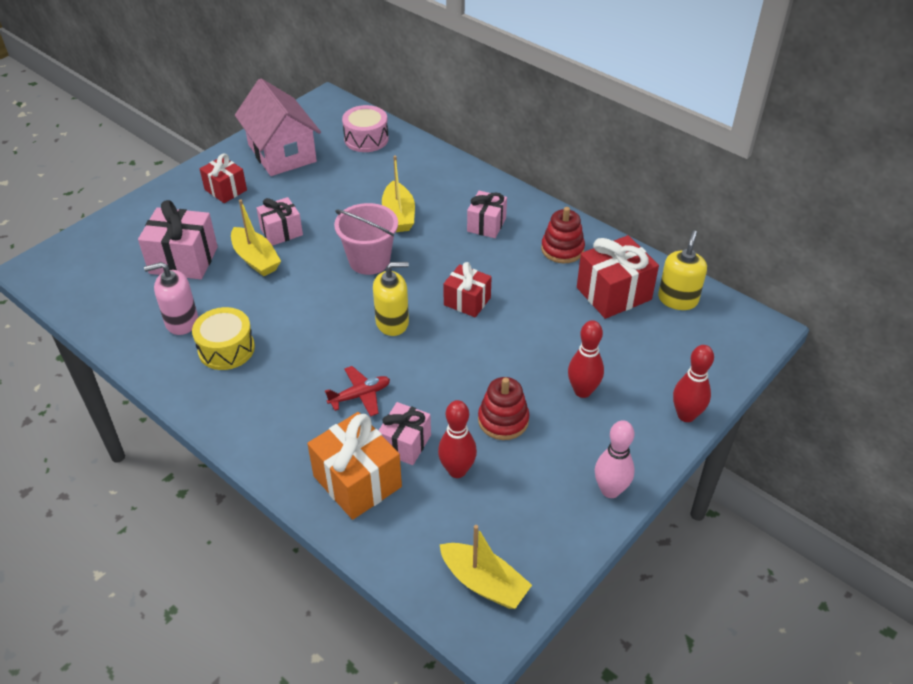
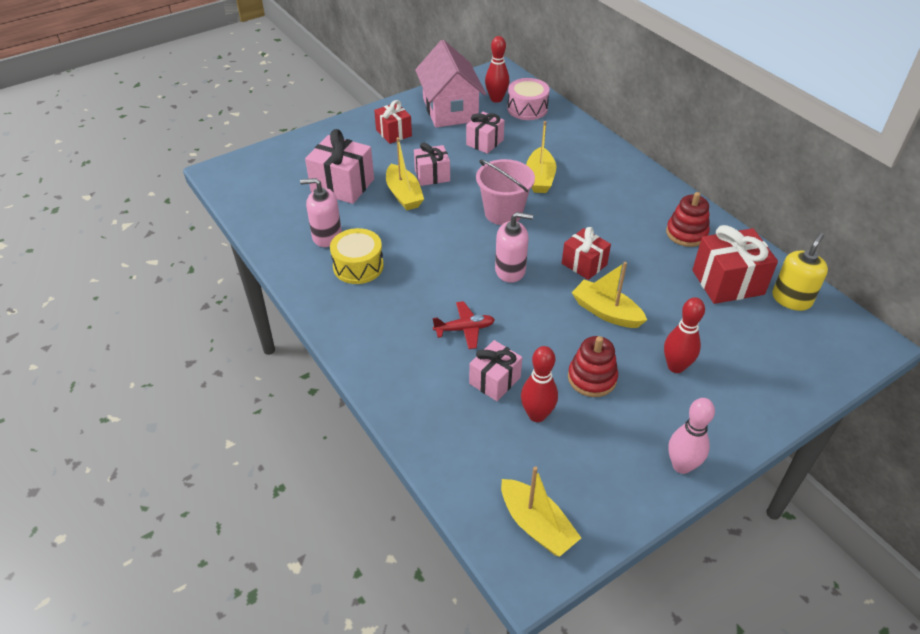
camera: 15 degrees right, 0 degrees up
orange gift [307,412,402,520] -> none
yellow soap dispenser [373,262,409,336] -> pink soap dispenser [495,212,533,283]
pink gift [467,191,507,238] -> pink gift moved to [466,112,505,154]
red bowling pin [673,345,714,422] -> red bowling pin moved to [485,36,509,103]
none -> yellow boat [572,262,647,328]

